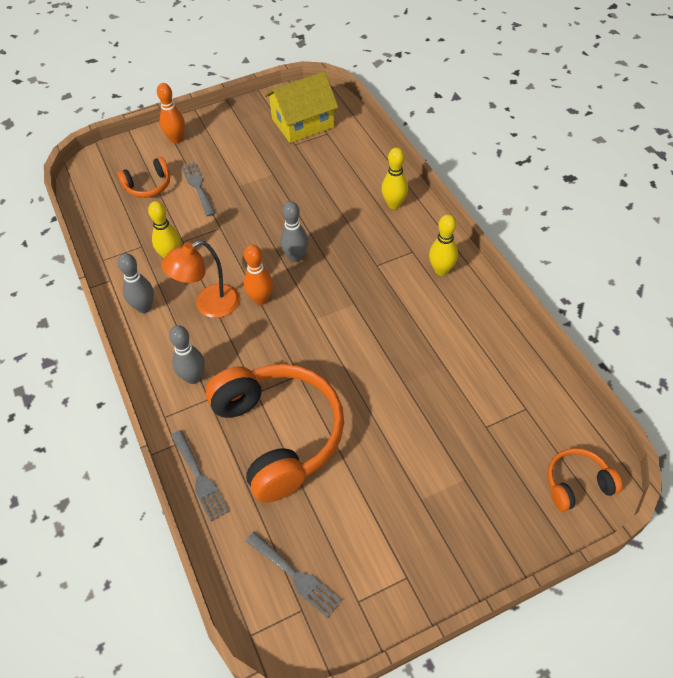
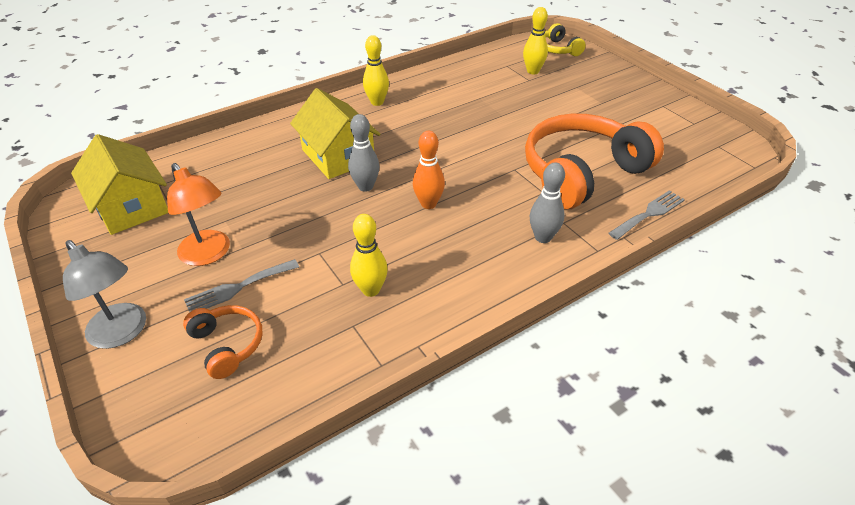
camera: 100 degrees left, 10 degrees down
grey bowling pin [118,253,154,313] -> none
orange bowling pin [157,83,185,144] -> grey lamp [63,240,146,349]
orange lamp [161,240,240,318] -> orange lamp moved to [167,163,230,266]
grey fork [246,532,342,618] -> none
yellow bowling pin [382,147,408,209] -> yellow bowling pin moved to [523,7,548,74]
orange headphones [547,448,622,511] -> yellow headphones [545,23,586,56]
none -> yellow house [290,88,380,179]

